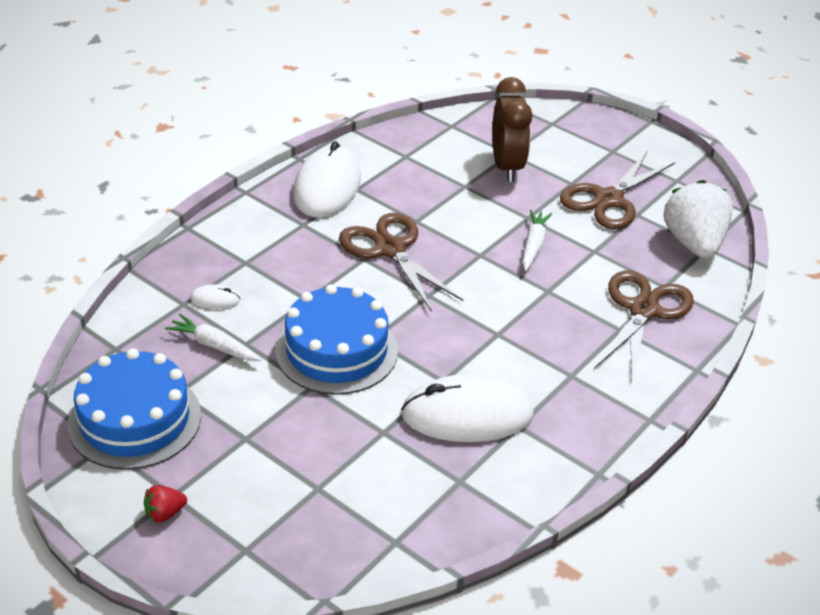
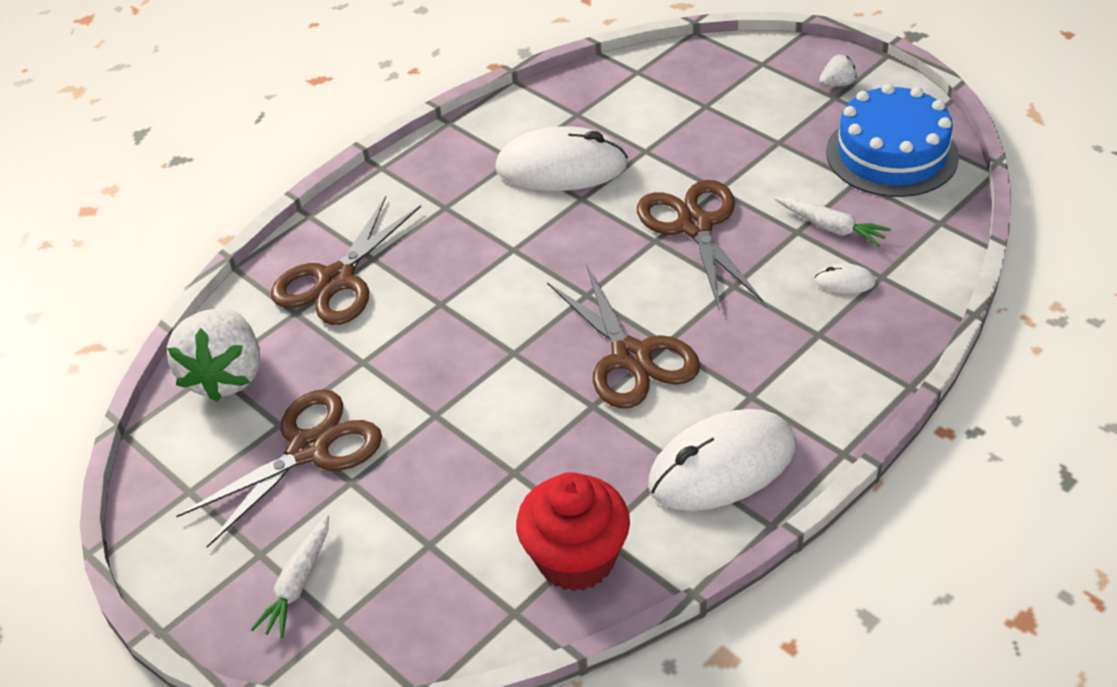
camera: 170 degrees left, 5 degrees up
red strawberry [144,485,187,523] -> white strawberry [819,55,857,87]
blue cake [275,284,398,395] -> brown scissors [637,180,763,309]
white mouse [293,141,361,218] -> white mouse turned 45 degrees clockwise [648,409,796,511]
brown clock [492,77,532,182] -> none
white carrot [523,210,552,271] -> white carrot moved to [250,515,329,638]
none -> red cupcake [516,472,630,591]

